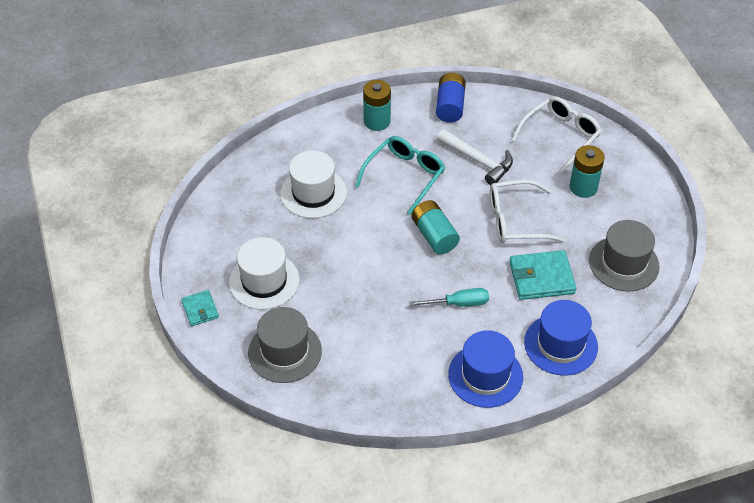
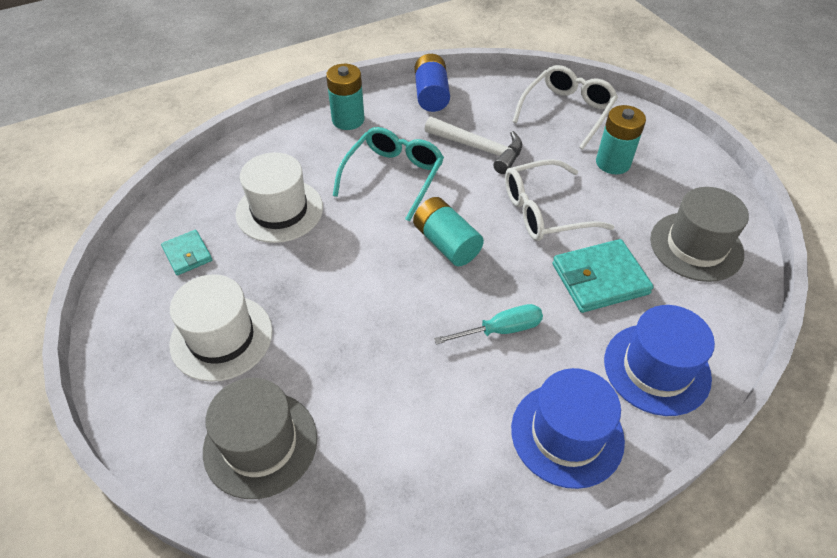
camera: 10 degrees left, 0 degrees up
turquoise wallet [181,290,219,326] -> turquoise wallet moved to [161,230,212,275]

